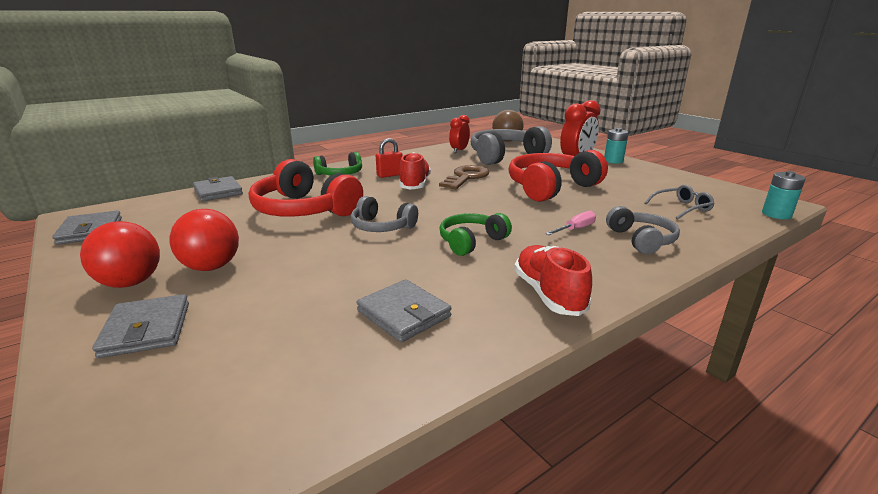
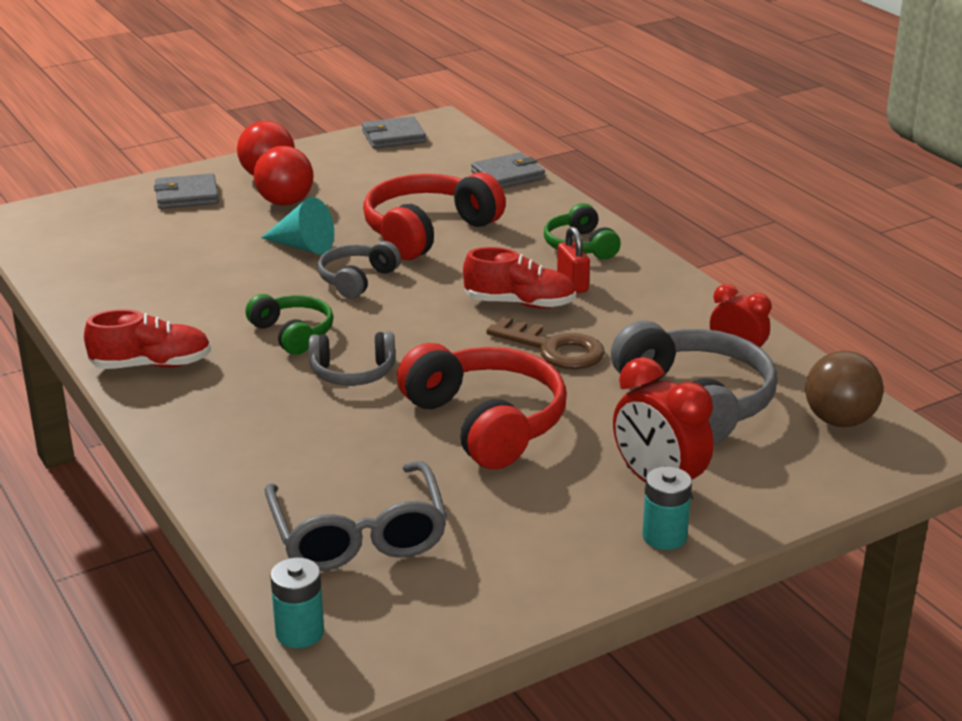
camera: 95 degrees right, 5 degrees up
grey wallet [357,279,451,342] -> none
pink screwdriver [545,211,596,235] -> none
grey headphones [606,206,680,254] -> grey headphones moved to [309,331,395,386]
grey glasses [645,185,715,219] -> grey glasses [265,461,447,571], size x1.91
none -> turquoise cone [261,197,334,255]

